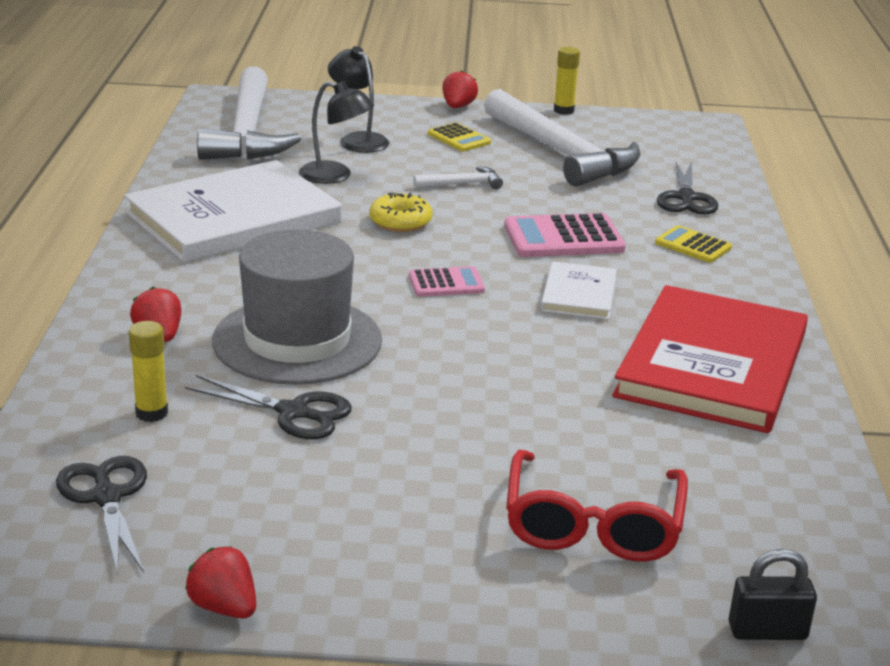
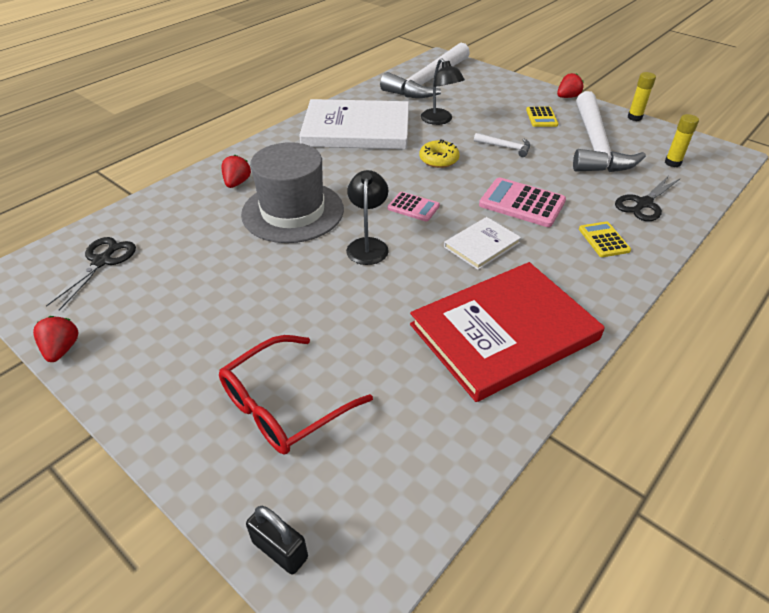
camera: 40 degrees right, 15 degrees up
yellow glue stick [129,321,168,422] -> yellow glue stick moved to [665,114,699,167]
black scissors [185,375,352,439] -> none
black lamp [328,46,389,153] -> black lamp moved to [346,170,389,265]

